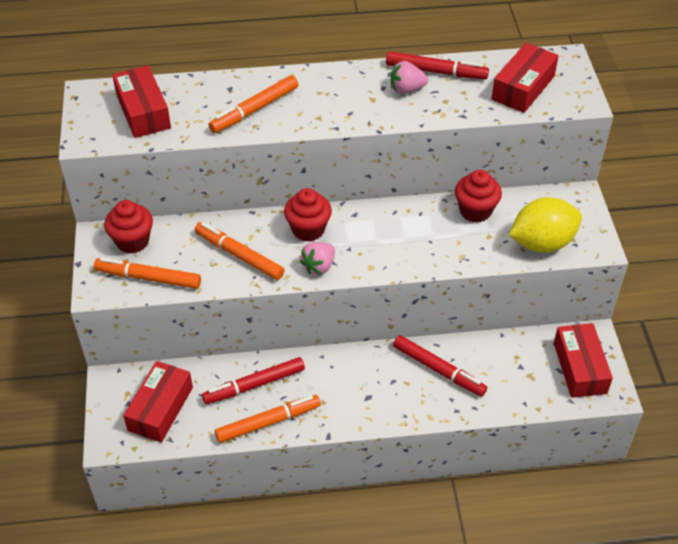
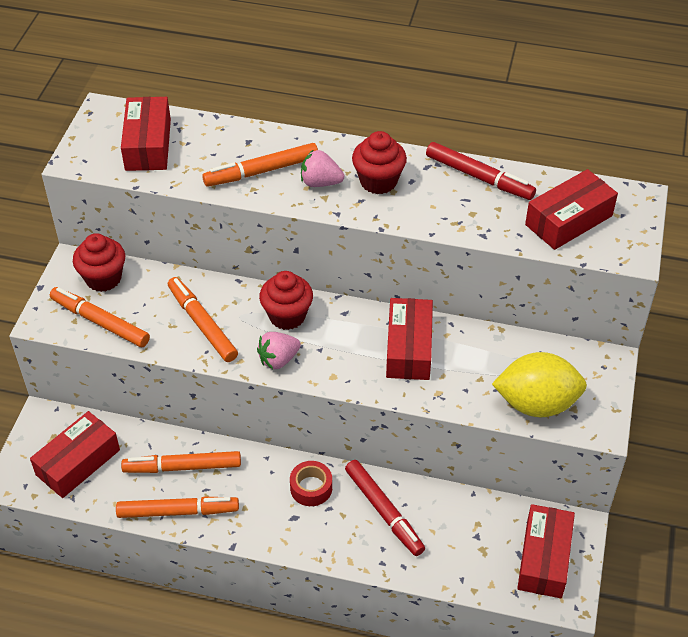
camera: 20 degrees right, 0 degrees up
red marker [202,357,305,404] -> orange marker [121,451,241,473]
pink strawberry [391,61,428,94] -> pink strawberry moved to [301,150,344,187]
red cupcake [455,170,502,223] -> red cupcake moved to [352,131,407,194]
none -> red tape [290,461,332,506]
none -> red box [386,298,433,380]

